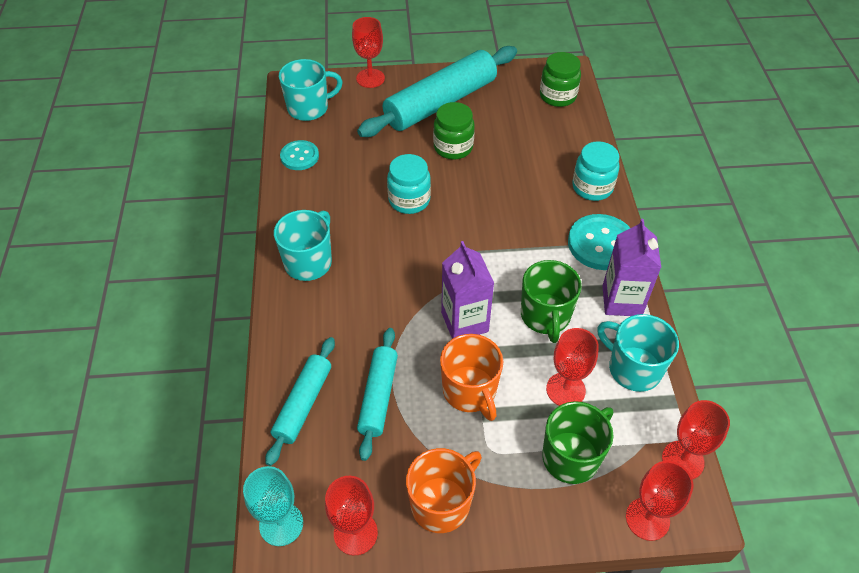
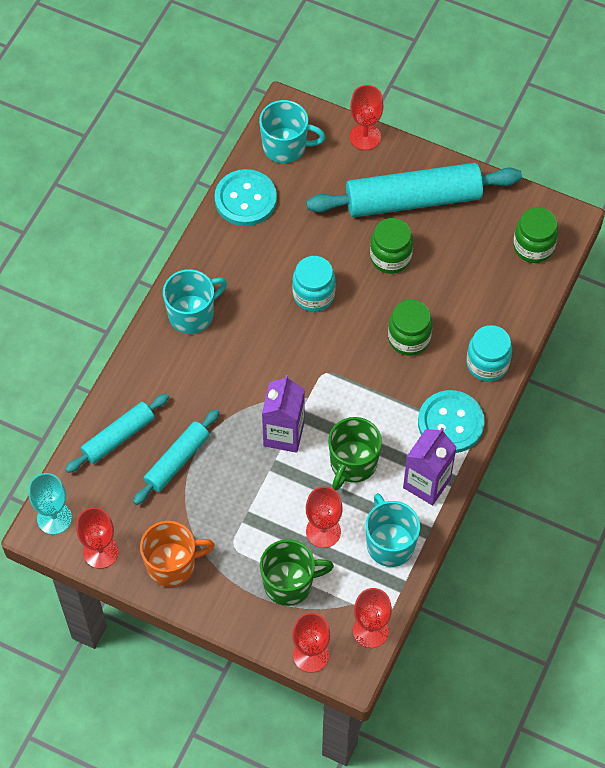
camera: 30 degrees right, 10 degrees up
turquoise button [280,140,319,170] -> turquoise button [215,169,277,226], size x1.58
orange mug [440,334,503,421] -> none
none -> green jar [388,300,432,356]

